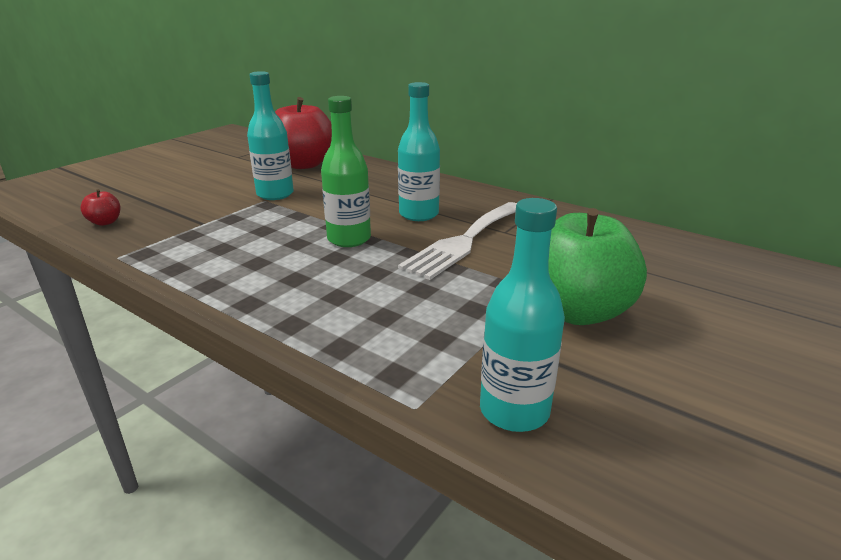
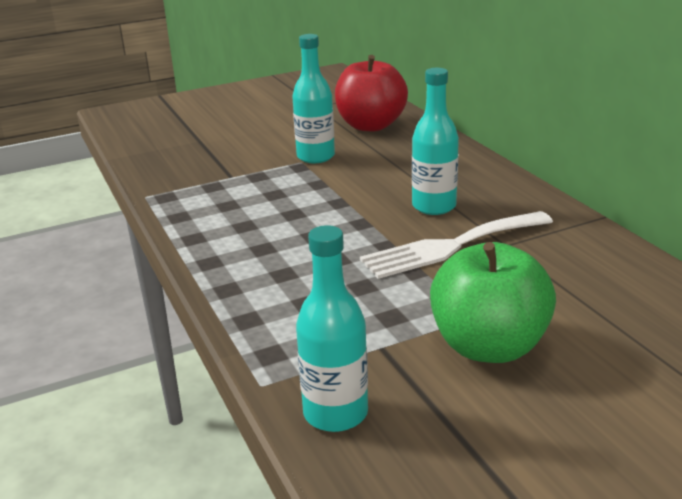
camera: 30 degrees right, 0 degrees up
red apple [80,189,120,226] -> none
green bottle [321,96,371,247] -> none

